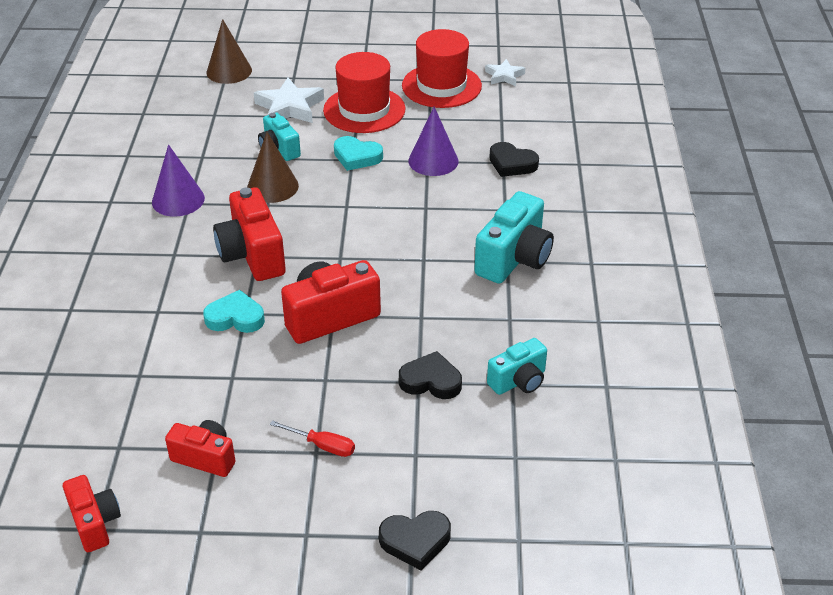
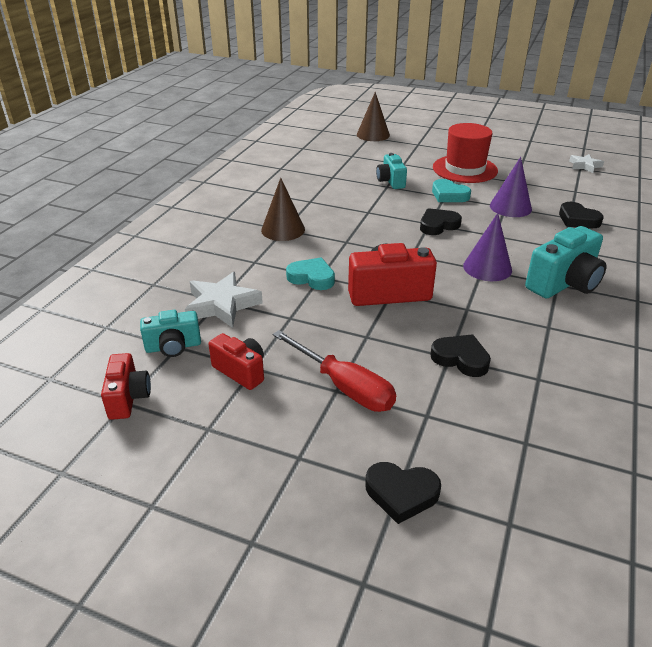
camera: 20 degrees right, 5 degrees down
purple cone [152,145,205,217] -> purple cone moved to [463,213,512,281]
red camera [213,187,286,281] -> none
brown cone [247,132,299,203] -> brown cone moved to [261,178,305,241]
white star [254,78,324,123] -> white star moved to [185,272,263,328]
red screwdriver [269,420,355,457] -> red screwdriver [273,330,396,412], size x1.83
red hat [402,29,482,108] -> none
turquoise camera [487,338,547,395] -> turquoise camera moved to [140,310,201,357]
none -> black heart [420,208,462,235]

